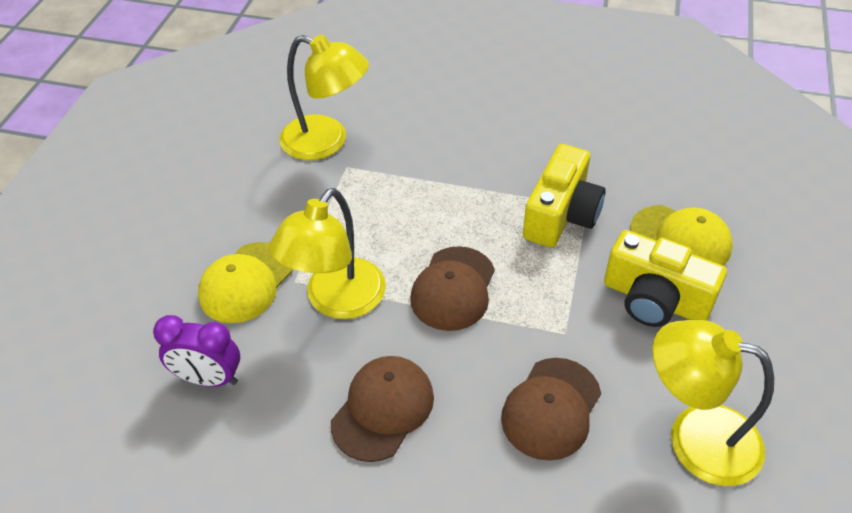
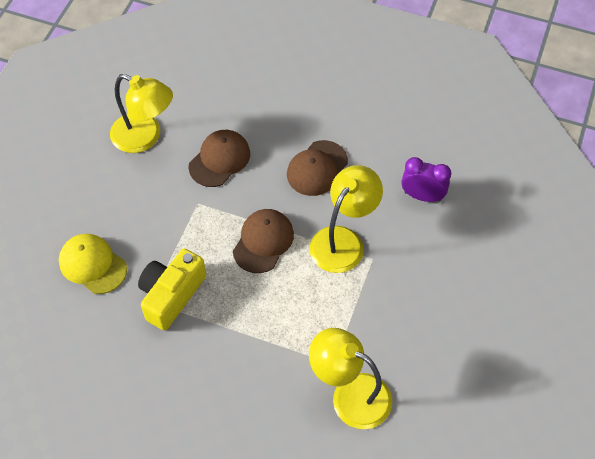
camera: 175 degrees left, 10 degrees up
yellow cap [198,242,293,323] -> none
yellow camera [604,230,727,327] -> none

